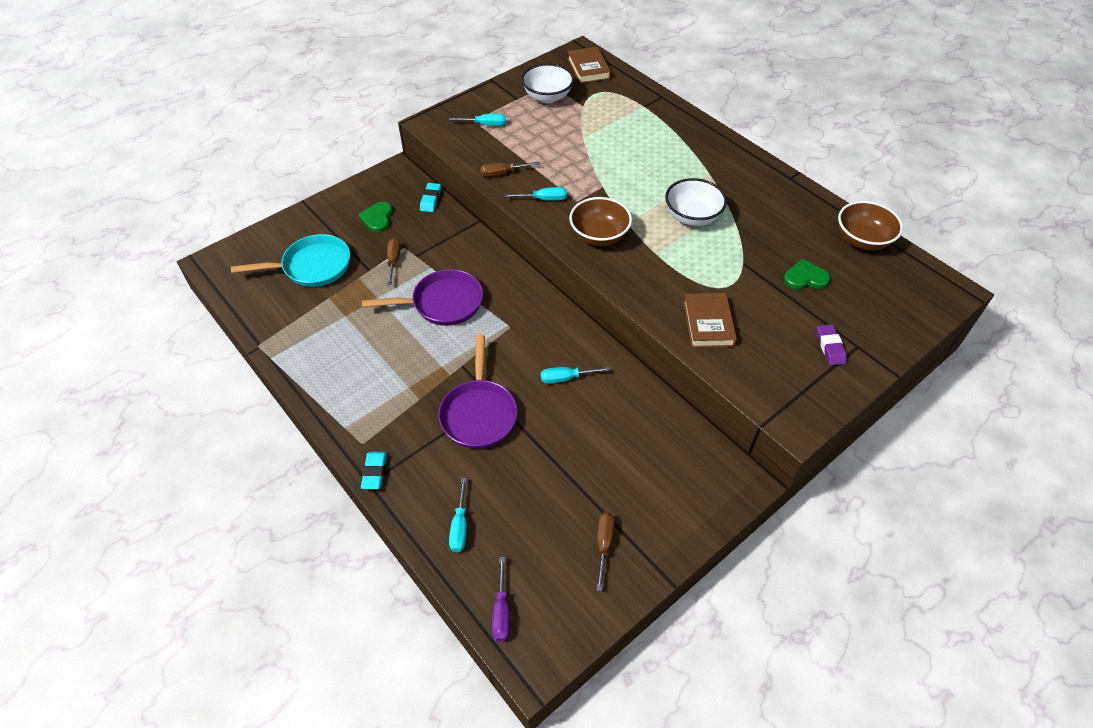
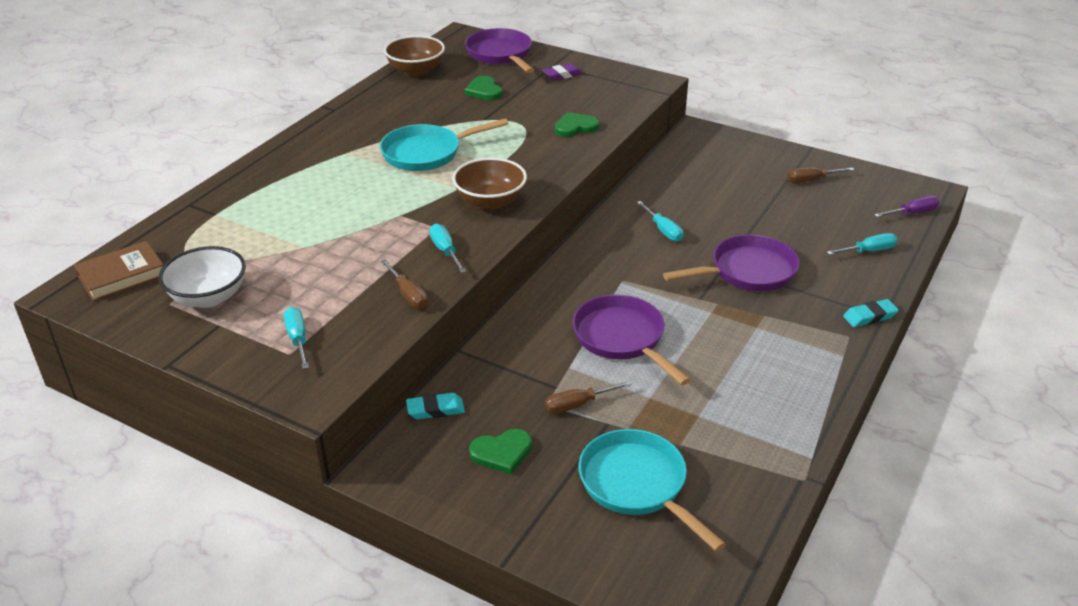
camera: 110 degrees left, 15 degrees down
white bowl [665,178,727,226] -> turquoise pan [380,118,509,171]
brown book [683,293,737,348] -> green heart [554,112,599,137]
none -> purple pan [465,28,534,73]

